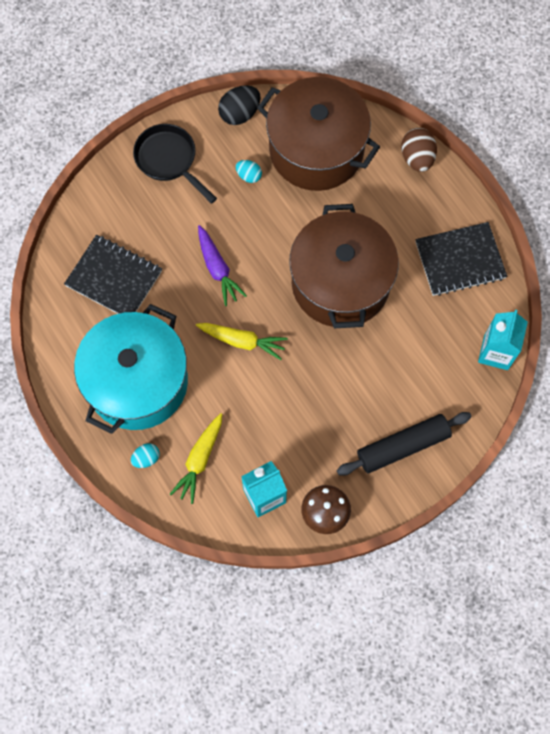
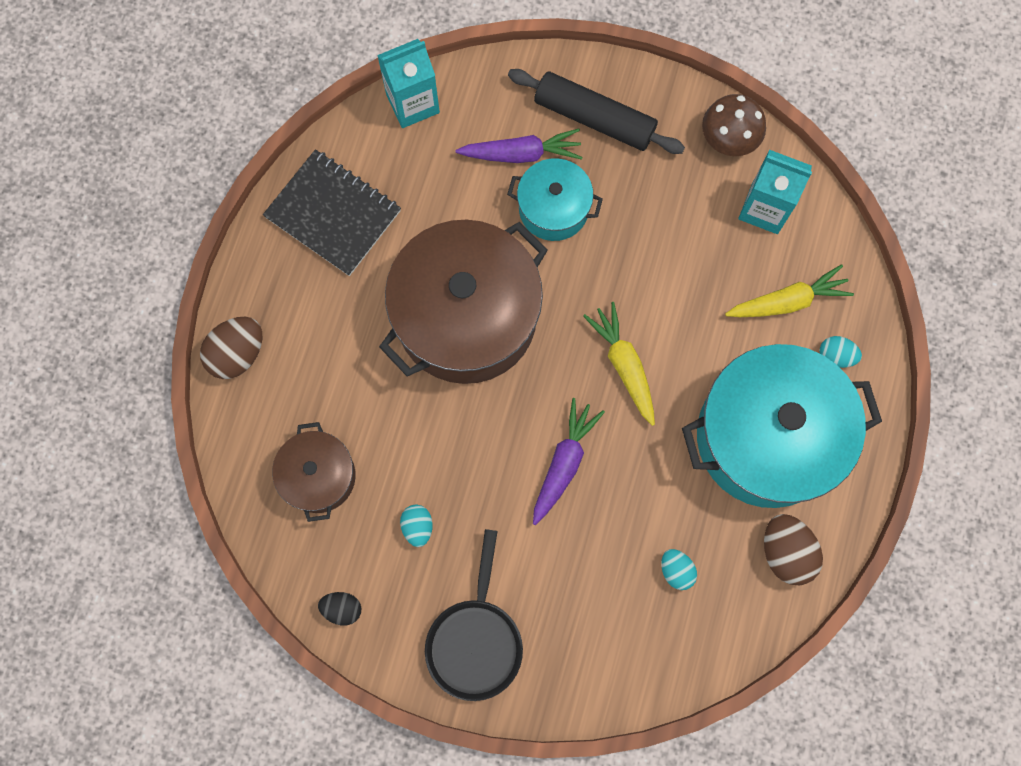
camera: 130 degrees left, 5 degrees up
black notebook [64,234,162,314] -> turquoise egg [661,549,697,590]
black egg [218,85,261,125] -> black egg [318,592,362,625], size x0.60
brown pot [257,77,380,191] -> brown pot [272,422,356,522], size x0.51
none -> purple carrot [455,128,583,163]
none -> turquoise pot [507,158,603,241]
none -> brown egg [764,514,823,585]

